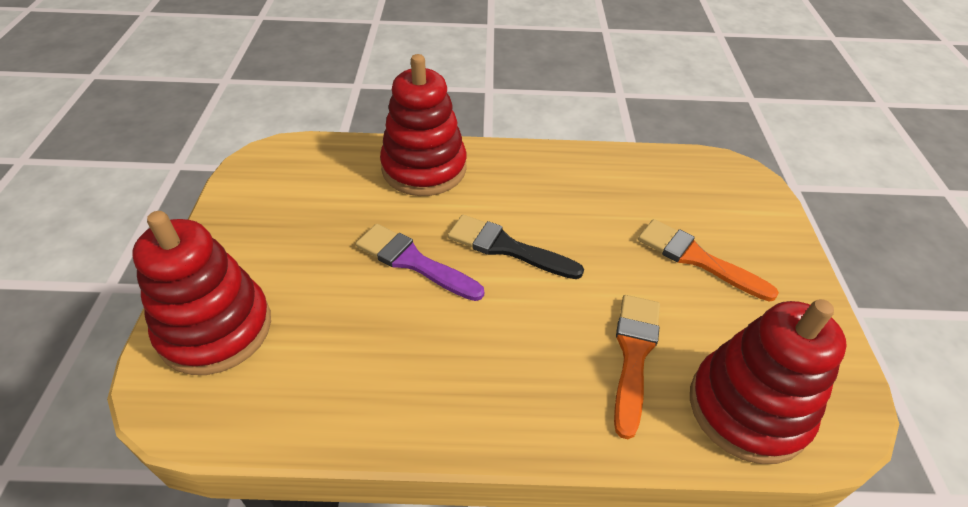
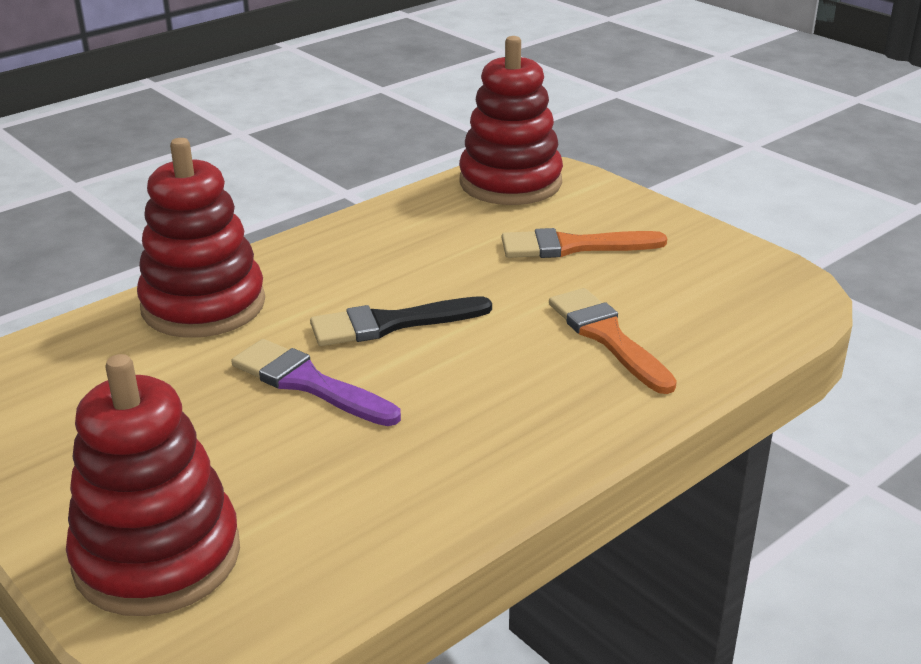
camera: 40 degrees left, 15 degrees down
purple brush [356,224,484,301] -> purple brush turned 45 degrees clockwise [231,339,401,426]
red stacking toy [690,299,847,464] -> red stacking toy moved to [459,36,563,205]

